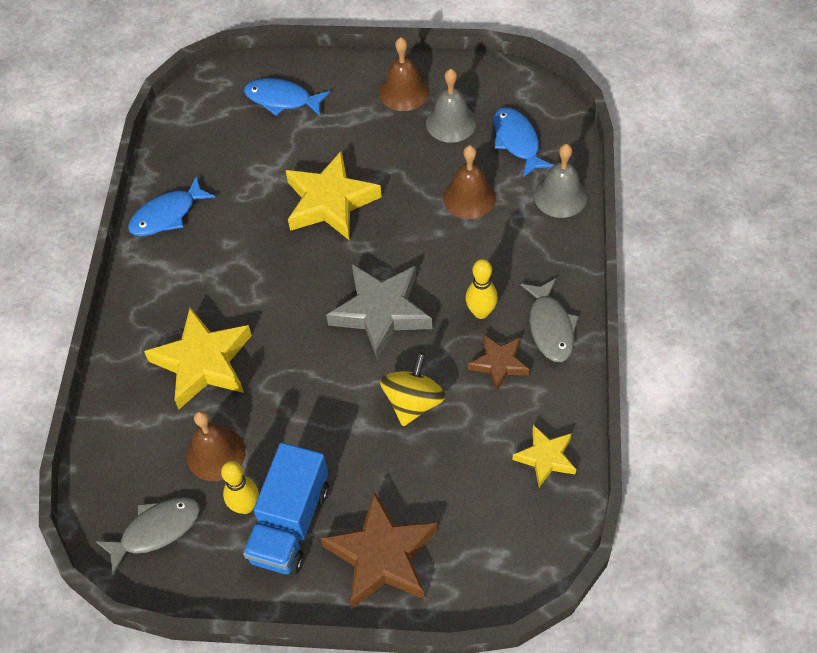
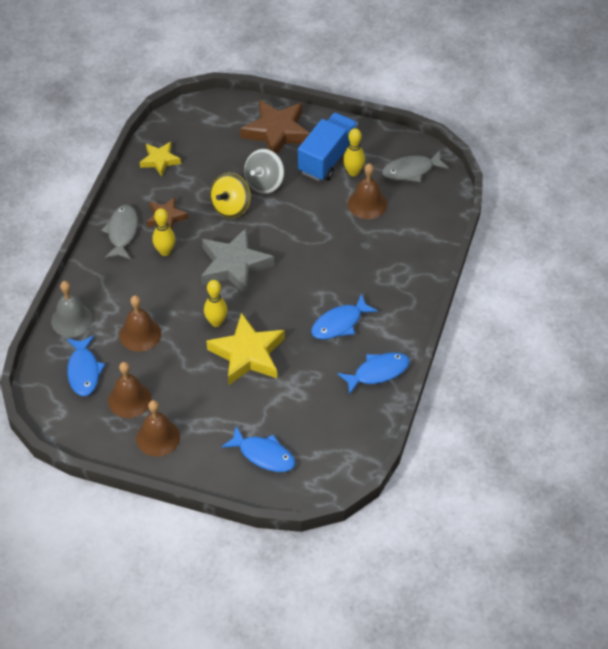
camera: 170 degrees left, 5 degrees down
yellow star [144,307,252,409] -> none
grey bell [426,69,477,143] -> brown bell [108,362,151,418]
none -> yellow bowling pin [204,280,228,327]
none -> grey spinning top [244,149,284,194]
none -> blue fish [311,293,378,340]

